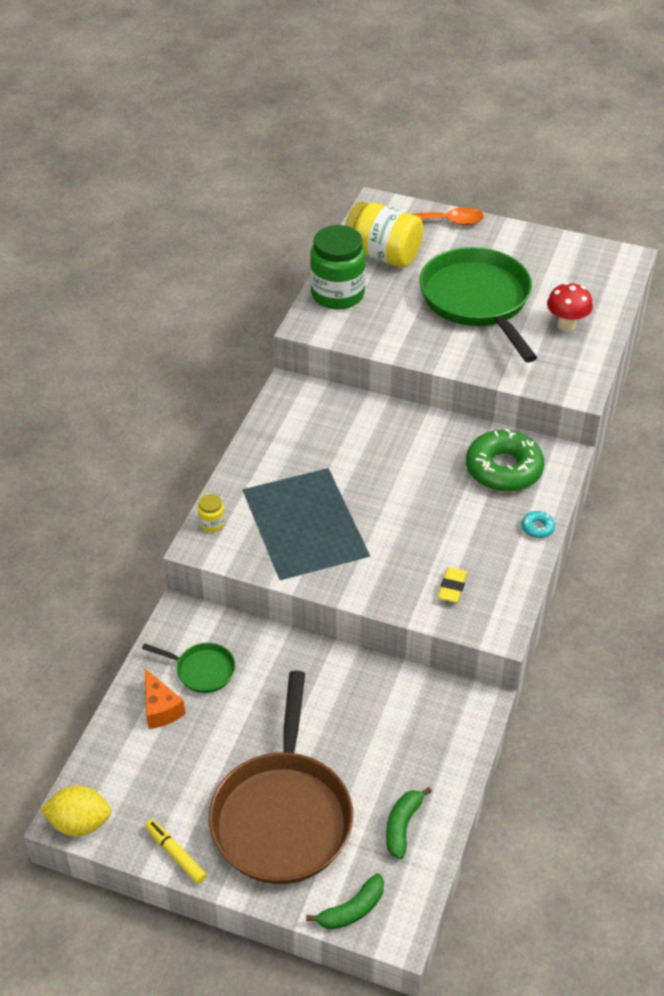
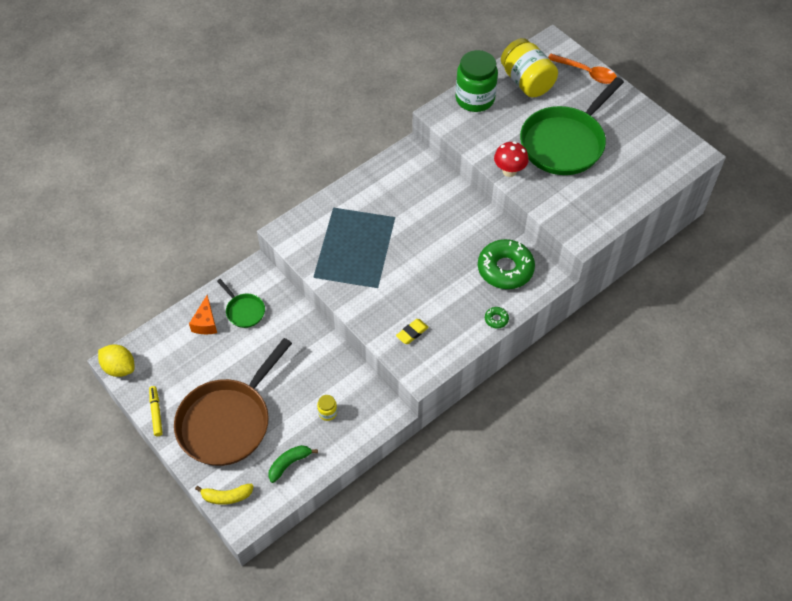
camera: 30 degrees right, 10 degrees up
yellow jar [198,494,225,532] -> yellow jar moved to [317,395,337,421]
green banana [306,873,384,930] -> yellow banana [195,483,254,505]
green pan [419,247,537,363] -> green pan turned 150 degrees counterclockwise [520,77,624,175]
turquoise donut [522,511,555,538] -> green donut [485,307,509,329]
red mushroom [547,282,593,331] -> red mushroom moved to [494,141,529,177]

